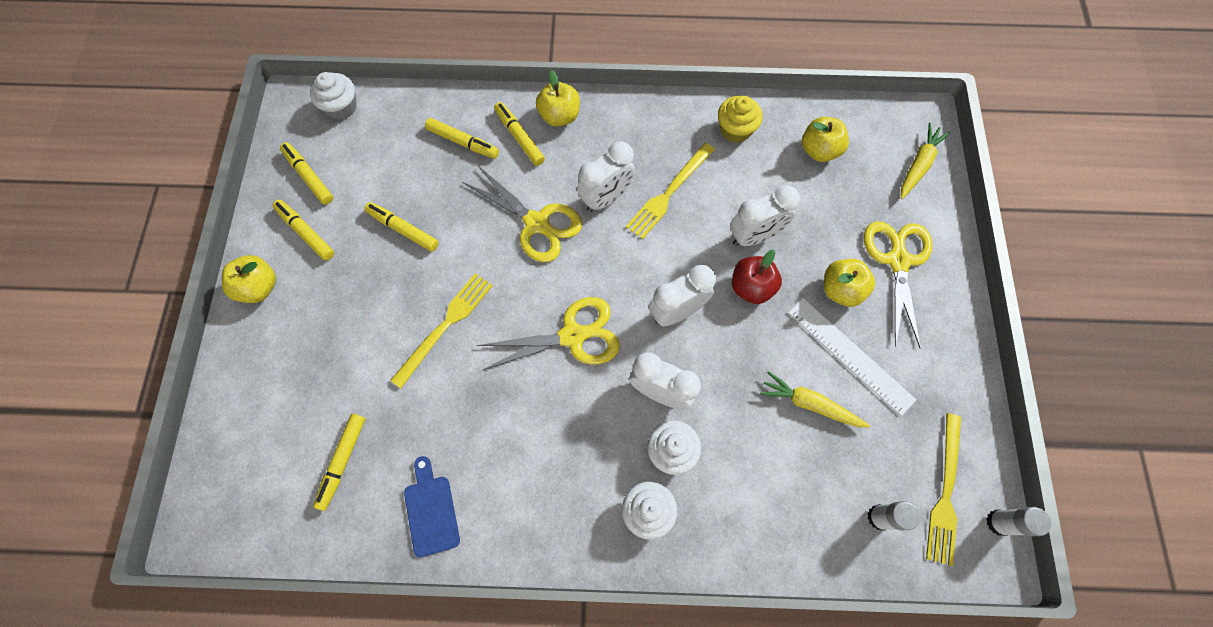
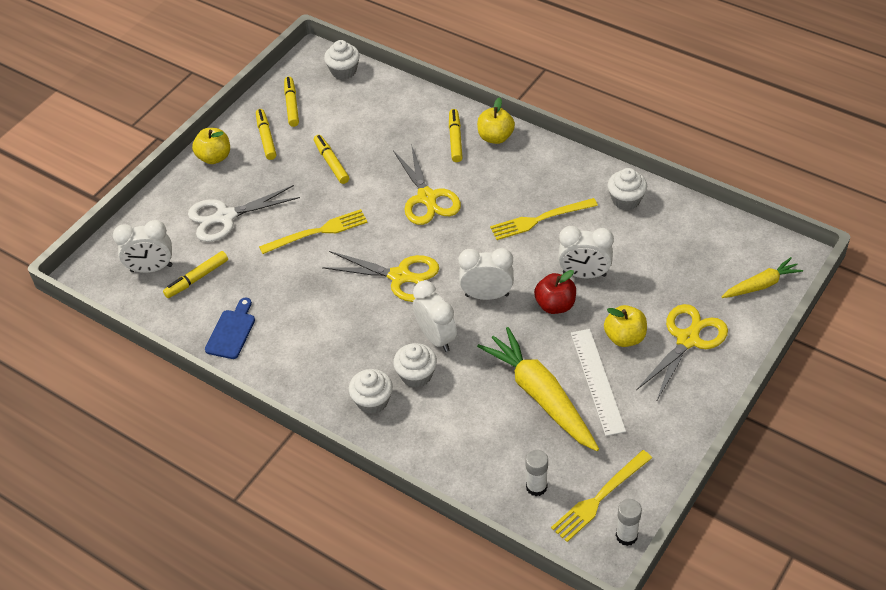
camera: 35 degrees right, 20 degrees down
yellow marker [425,118,499,159] -> none
white clock [577,141,635,212] -> white clock moved to [113,220,172,273]
yellow cupcake [718,96,763,143] -> white cupcake [608,168,647,210]
yellow carrot [760,371,870,427] -> yellow carrot [477,327,599,451], size x1.80
yellow apple [802,117,849,162] -> none
none -> white scissors [188,185,300,242]

